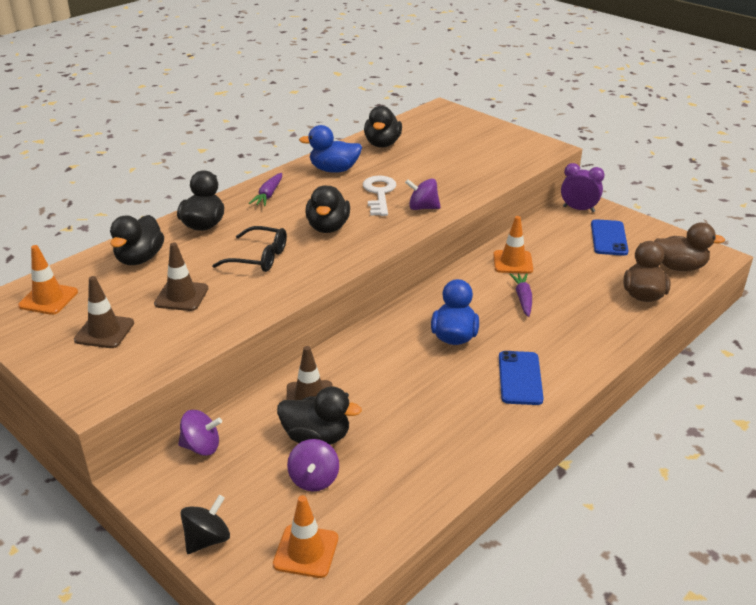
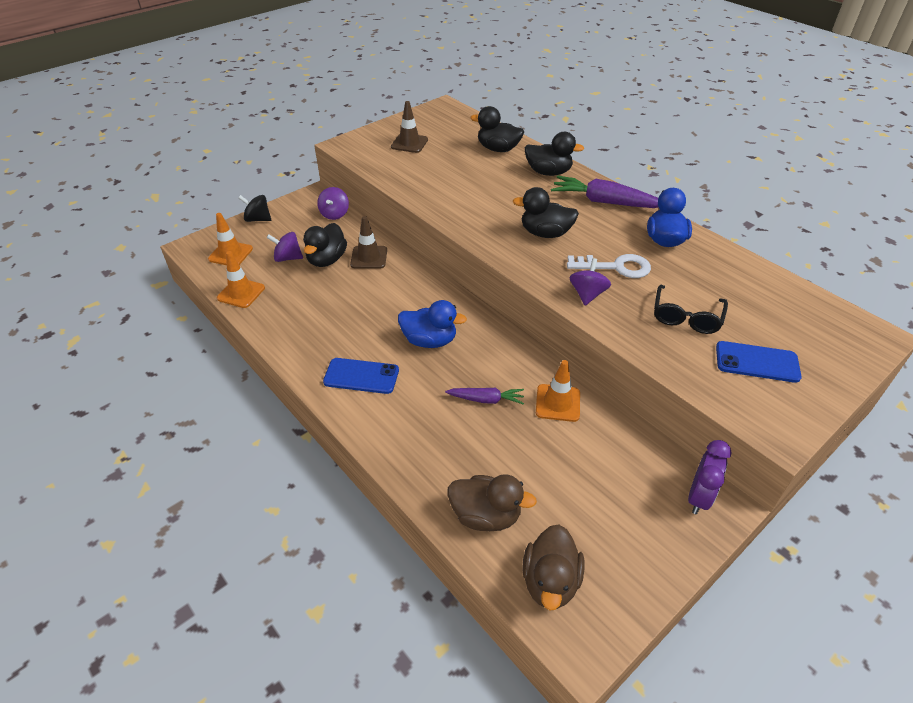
camera: 95 degrees right, 10 degrees up
orange traffic cone [18,245,78,315] -> orange traffic cone moved to [217,251,265,308]
brown traffic cone [154,242,208,311] -> none
black spinning top [180,495,230,554] -> black spinning top turned 150 degrees clockwise [238,195,271,222]
black glasses [212,226,287,272] -> black glasses moved to [654,285,728,334]
purple carrot [249,173,282,206] -> purple carrot [551,176,659,208], size x1.77
black duck [364,106,402,148] -> none
blue phone [591,219,629,256] -> blue phone moved to [716,341,802,383]

